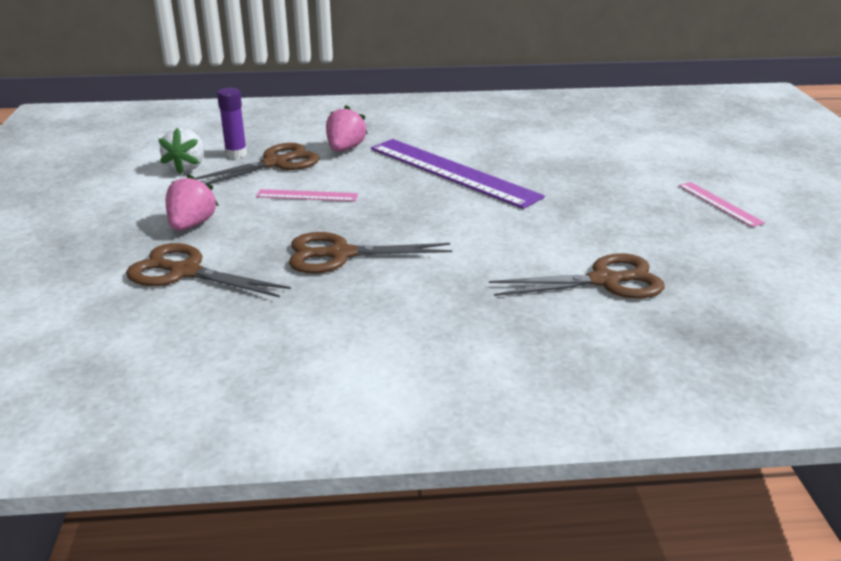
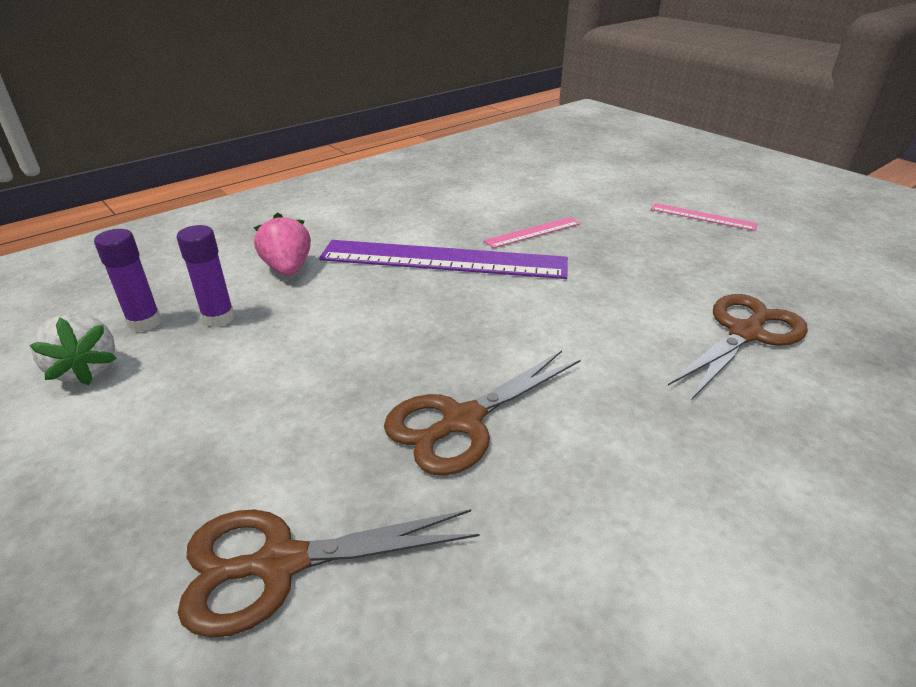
camera: 35 degrees left, 5 degrees up
pink strawberry [166,174,219,231] -> none
brown scissors [195,143,320,184] -> purple glue stick [177,225,235,327]
pink ruler [256,189,358,201] -> pink ruler moved to [484,217,580,248]

